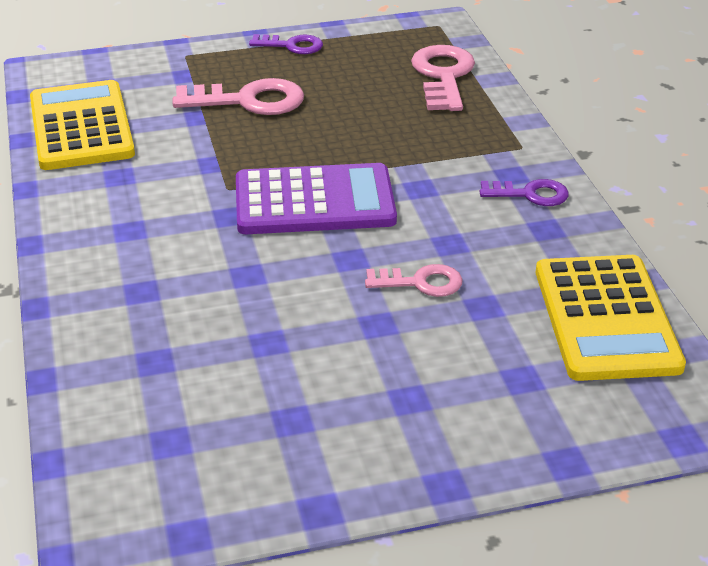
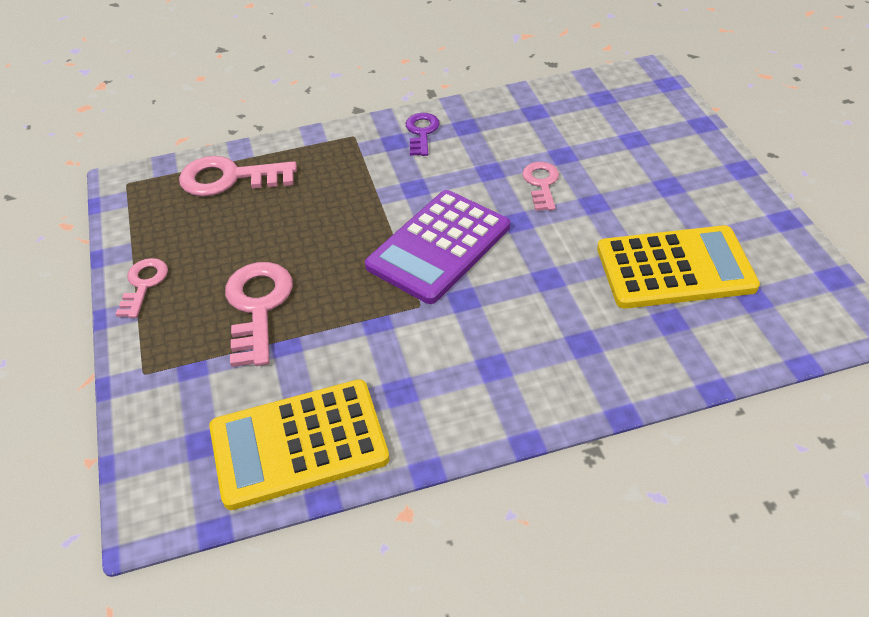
camera: 90 degrees left, 10 degrees up
purple calculator [236,163,397,234] -> purple calculator turned 135 degrees counterclockwise [365,190,510,304]
purple key [249,34,323,54] -> pink key [116,258,168,318]
yellow calculator [536,255,686,381] -> yellow calculator moved to [597,225,760,309]

